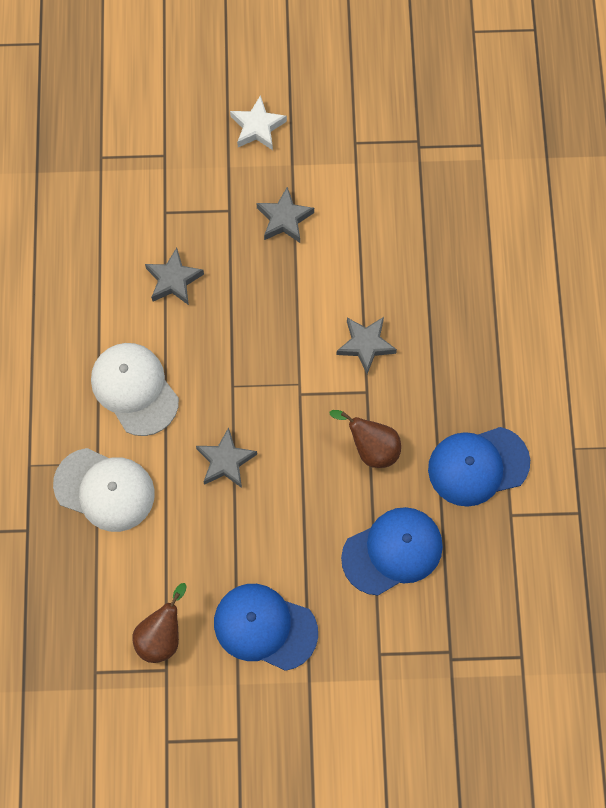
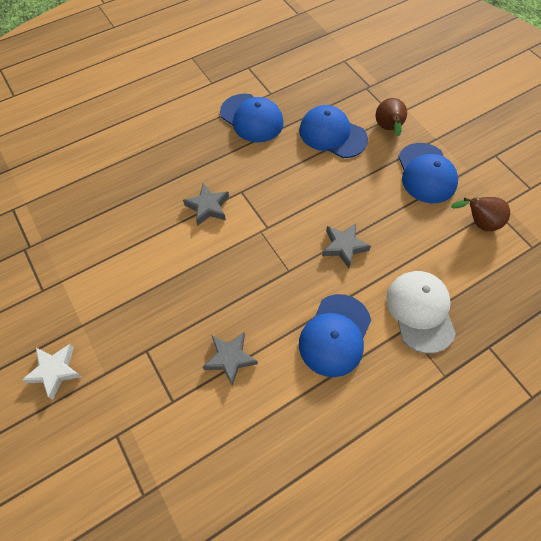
camera: 120 degrees left, 10 degrees down
white cap [91,343,179,436] -> blue cap [299,294,371,377]
grey star [256,187,314,243] -> none
brown pear [330,410,401,468] -> brown pear moved to [376,98,407,136]

